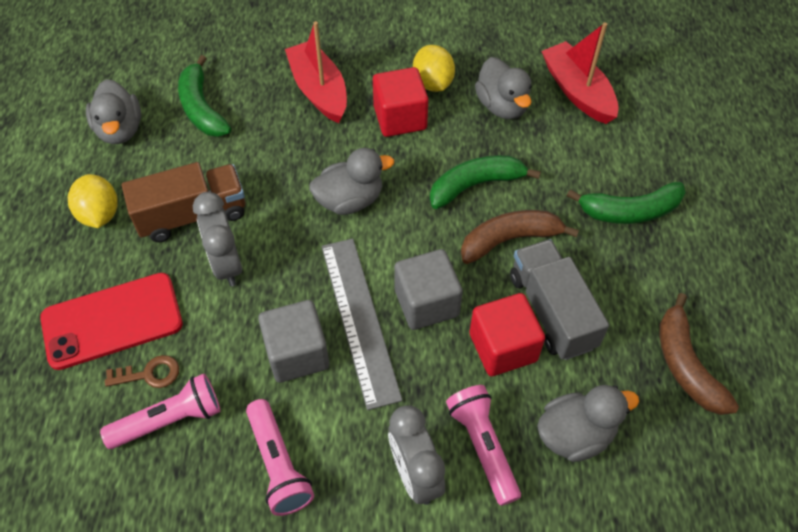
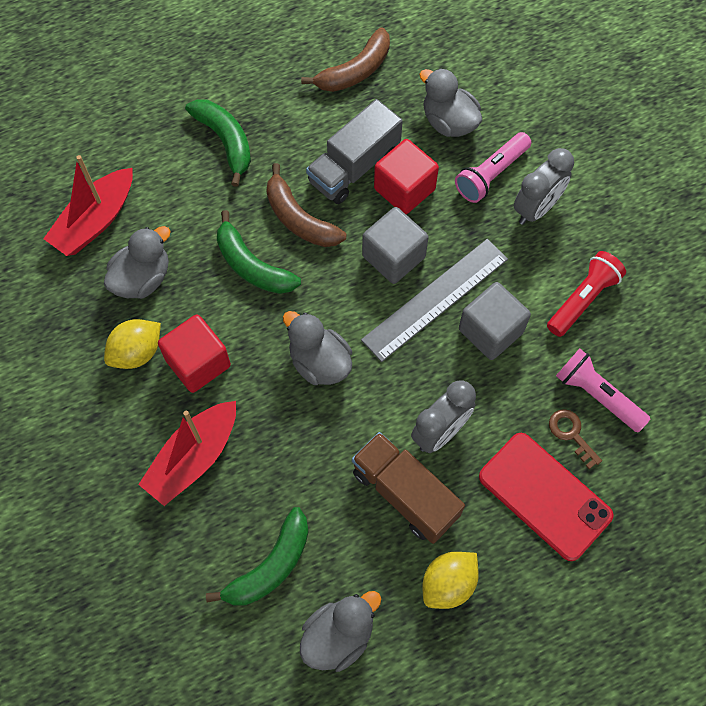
camera: 115 degrees left, 10 degrees up
pink flashlight [246,399,314,516] -> red flashlight [547,251,626,337]

